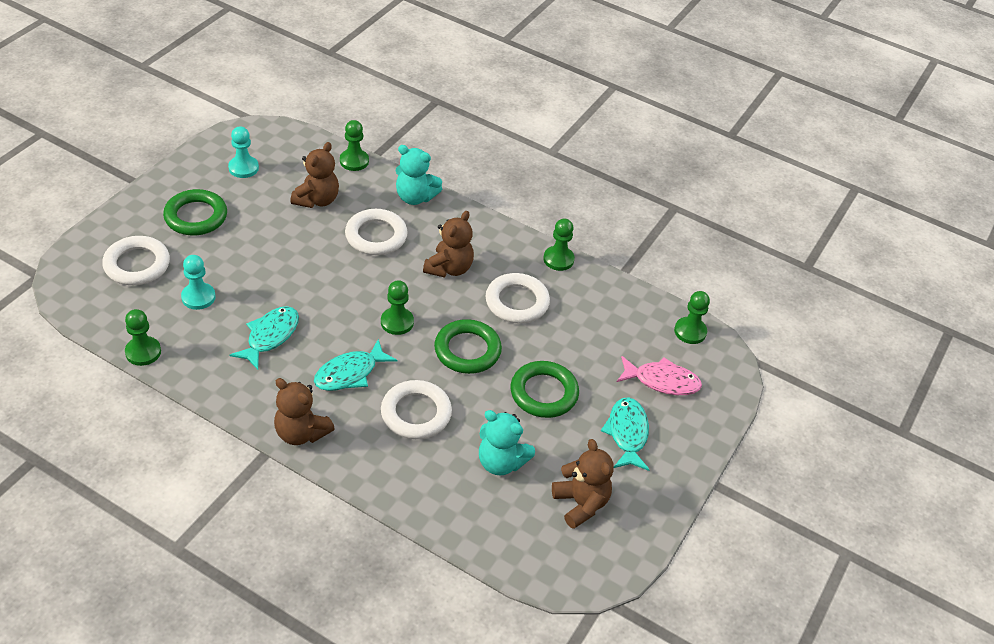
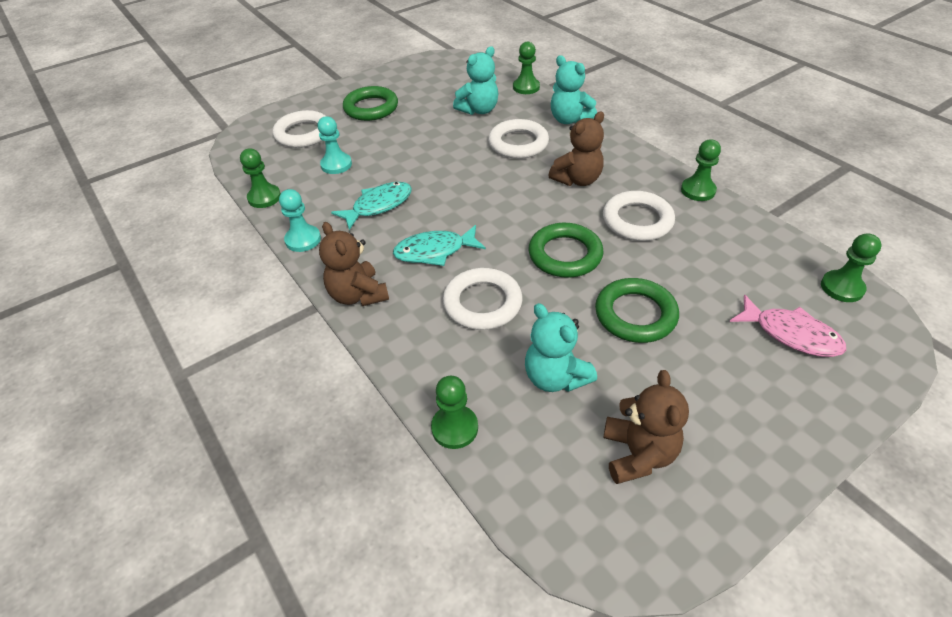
camera: 30 degrees right, 0 degrees up
turquoise pawn [228,126,259,178] -> turquoise pawn moved to [279,189,321,252]
brown teddy bear [290,142,339,208] -> turquoise teddy bear [453,46,498,115]
green pawn [381,280,414,335] -> green pawn moved to [431,376,478,449]
turquoise fish [601,397,650,471] -> none

